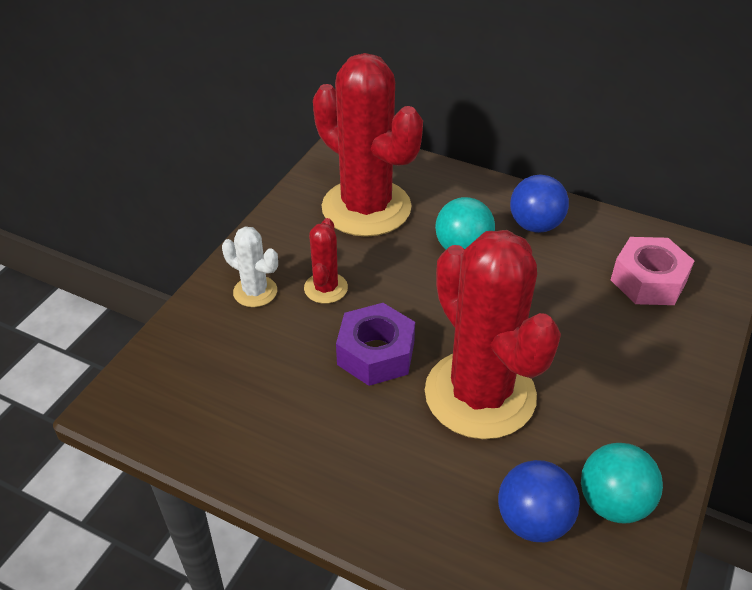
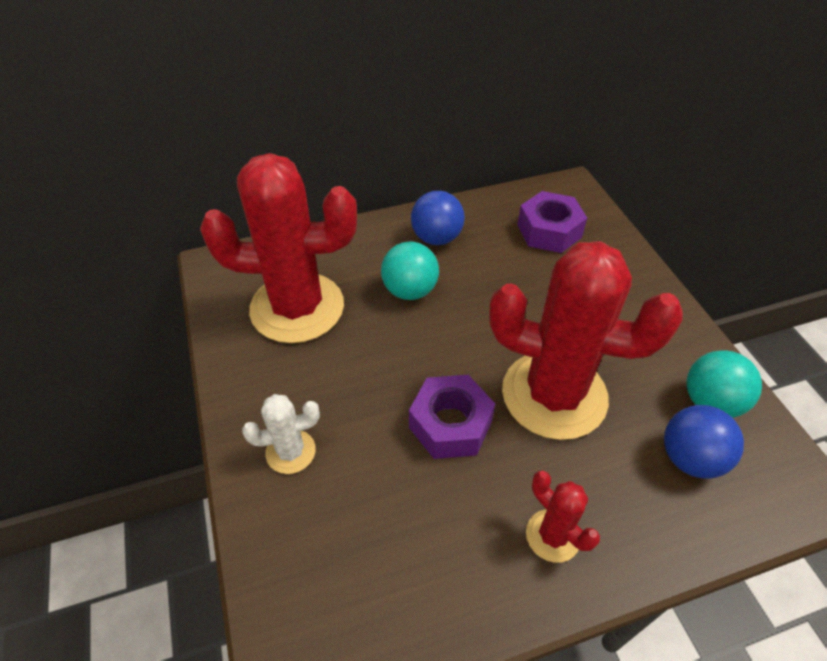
camera: 45 degrees left, 5 degrees up
red cactus [304,218,348,304] -> red cactus moved to [526,471,600,563]
pink nut [611,237,695,305] -> purple nut [517,191,587,253]

